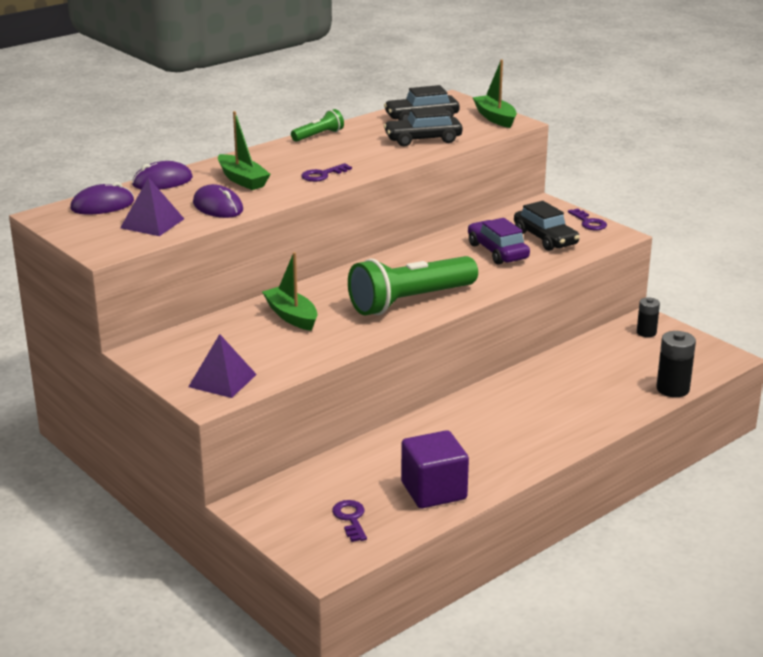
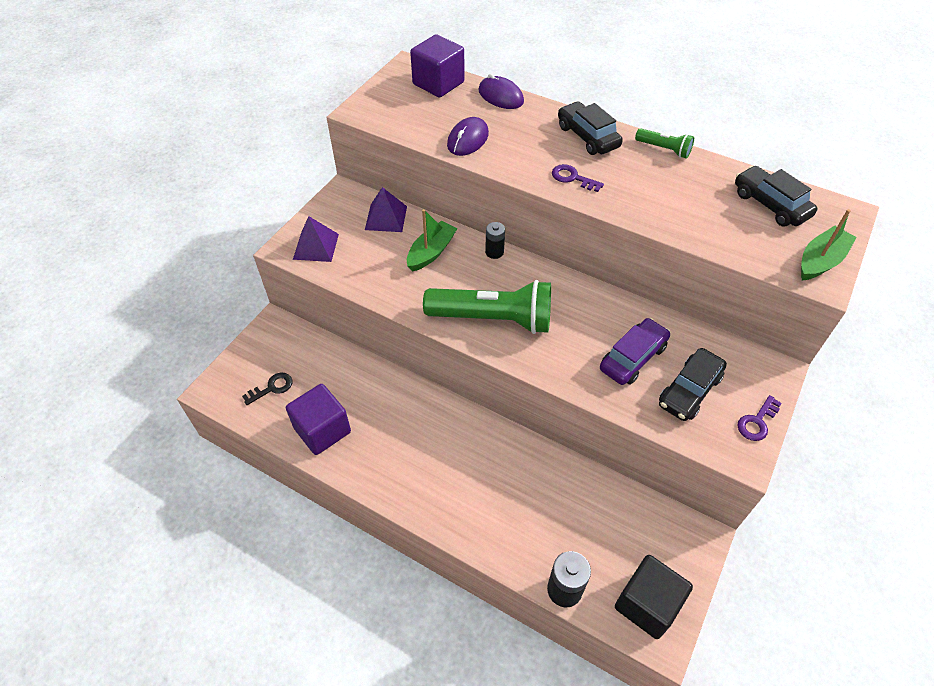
camera: 70 degrees right, 25 degrees up
purple mouse [70,182,134,214] -> purple cube [410,34,464,97]
purple pyramid [120,177,184,236] -> purple pyramid moved to [365,187,407,232]
green boat [218,111,271,190] -> none
purple key [332,500,367,542] -> black key [242,373,292,405]
green flashlight [348,256,478,316] -> green flashlight turned 150 degrees clockwise [423,280,551,334]
black car [384,106,462,147] -> black car moved to [558,101,623,155]
black battery [637,298,660,337] -> black battery moved to [485,222,505,259]
none -> black cube [615,555,693,639]

